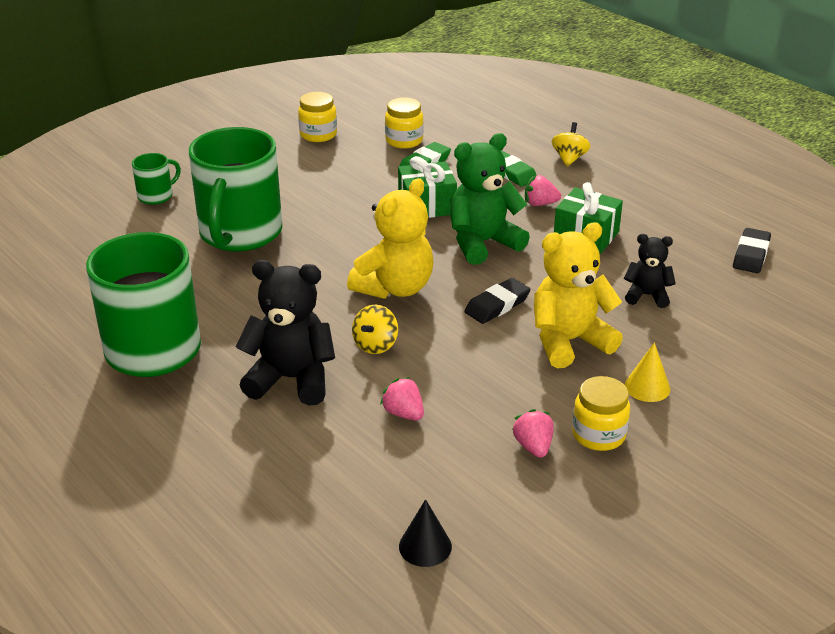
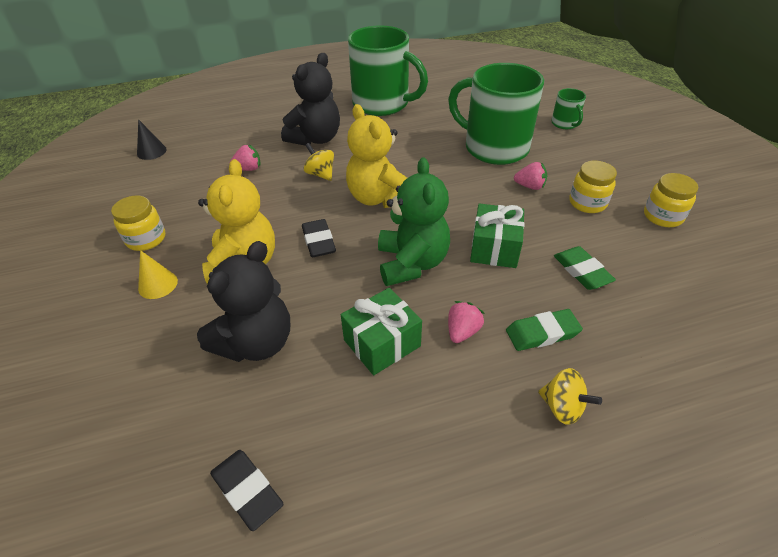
camera: 115 degrees right, 10 degrees up
yellow jar [385,97,424,149] -> yellow jar moved to [569,161,617,213]
pink strawberry [512,409,554,458] -> pink strawberry moved to [514,162,547,190]
black teddy bear [624,234,676,308] -> black teddy bear [197,241,290,362], size x1.77

